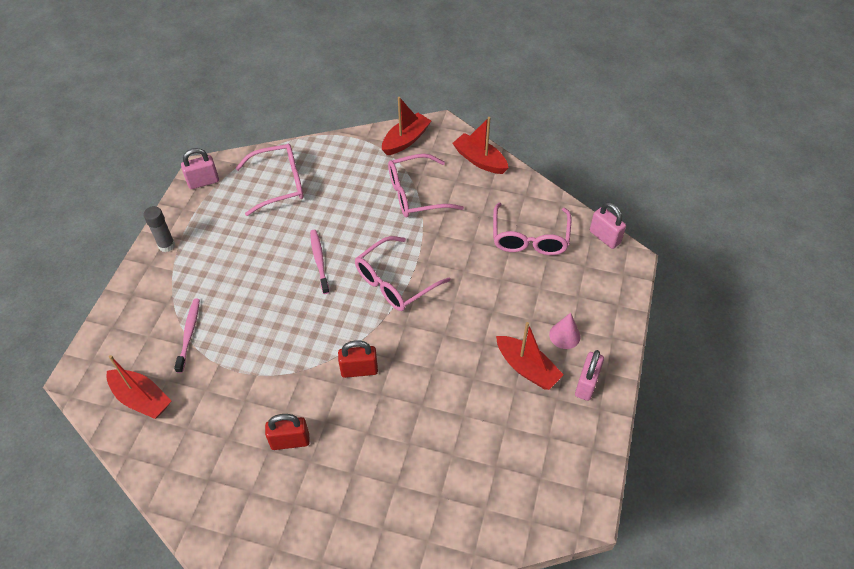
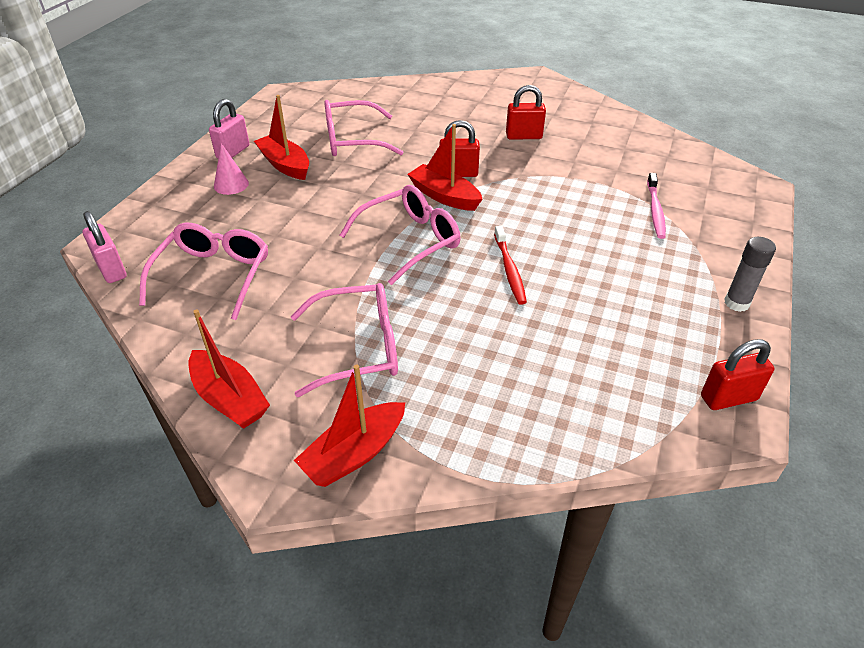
camera: 175 degrees left, 10 degrees down
red boat [107,355,171,419] -> red boat moved to [407,124,483,211]
pink padlock [181,148,219,189] -> red padlock [701,339,774,410]
pink glasses [236,144,304,216] -> pink glasses moved to [324,100,403,156]
pink toothbrush [310,230,329,294] -> red toothbrush [494,225,527,305]

